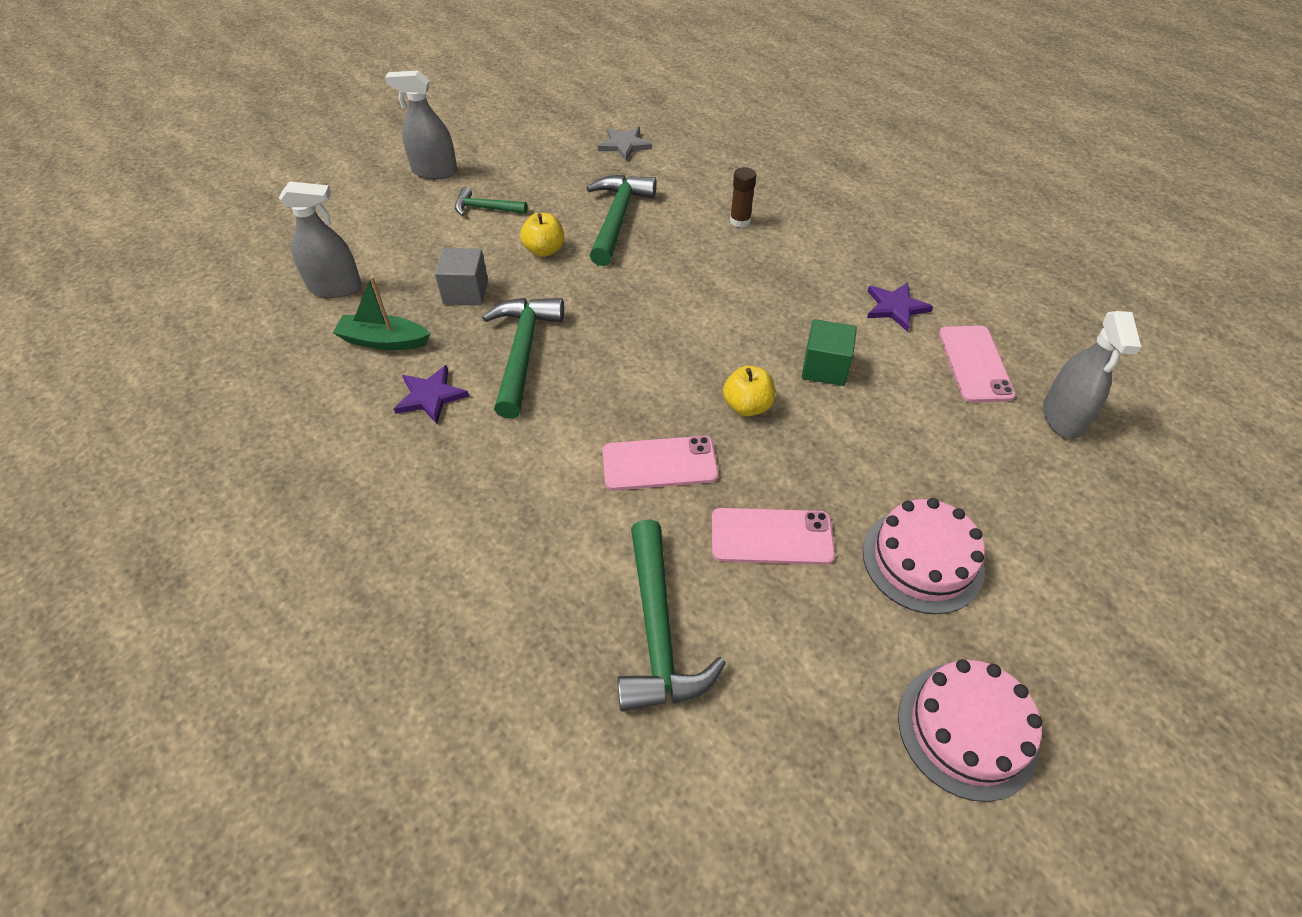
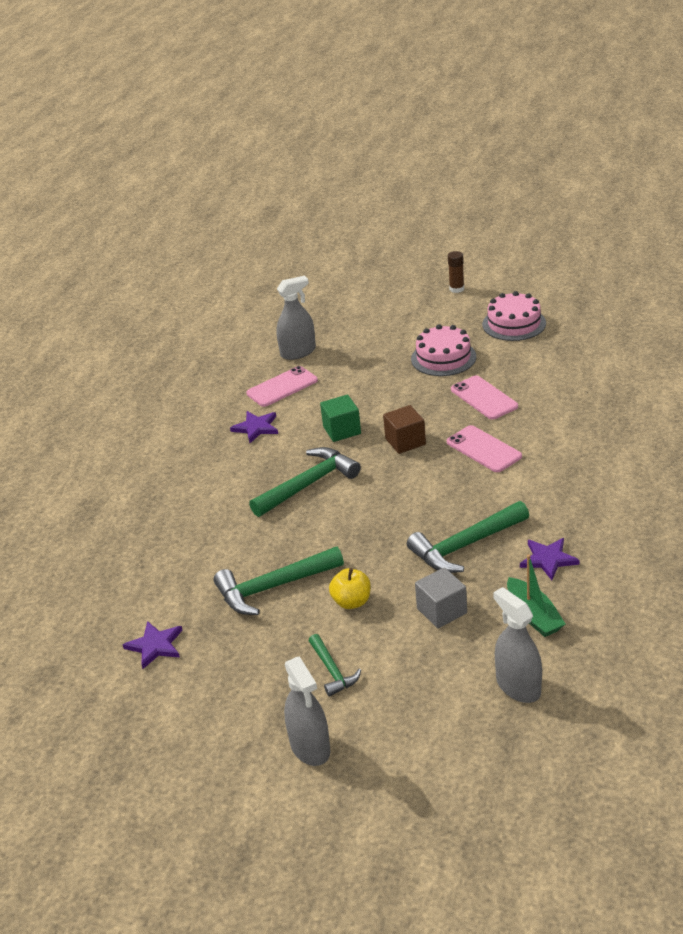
camera: 120 degrees left, 15 degrees down
grey star [598,127,652,161] -> purple star [123,621,182,669]
green hammer [617,519,726,712] -> green hammer moved to [249,447,361,517]
yellow apple [723,365,775,416] -> brown cube [383,405,426,454]
brown glue stick [730,167,756,227] -> brown glue stick moved to [448,251,464,293]

